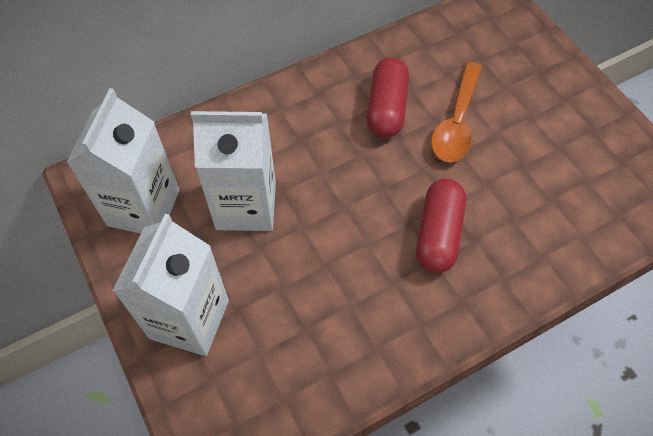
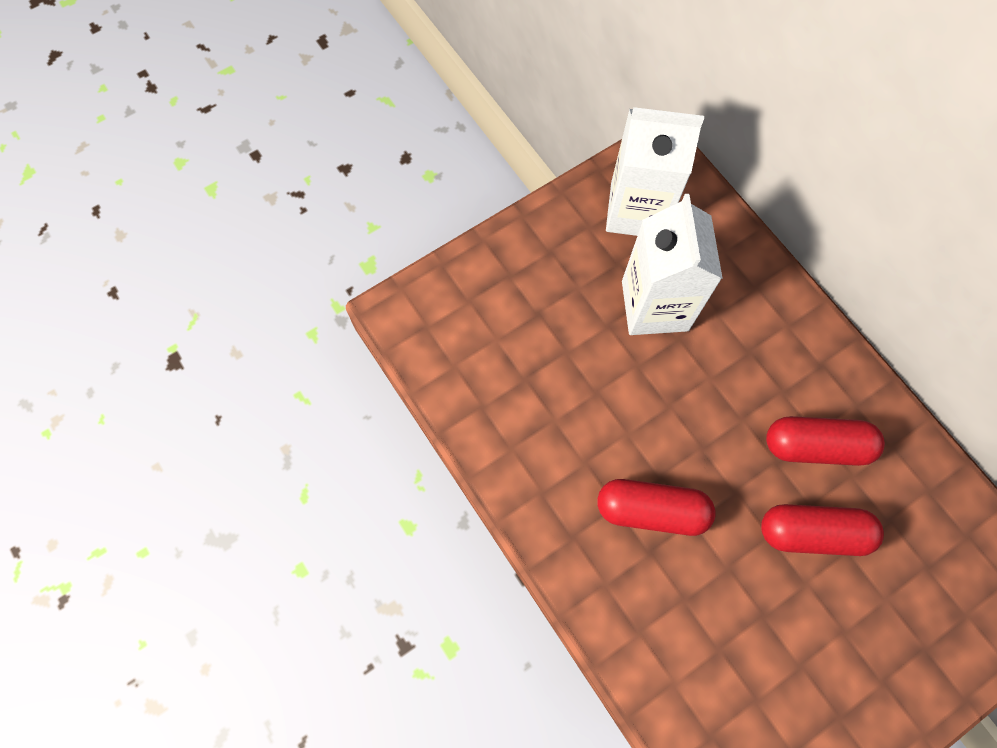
camera: 85 degrees right, 10 degrees up
white carton [113,214,229,356] -> none
orange spoon [431,62,482,162] -> red capsule [761,504,884,556]

